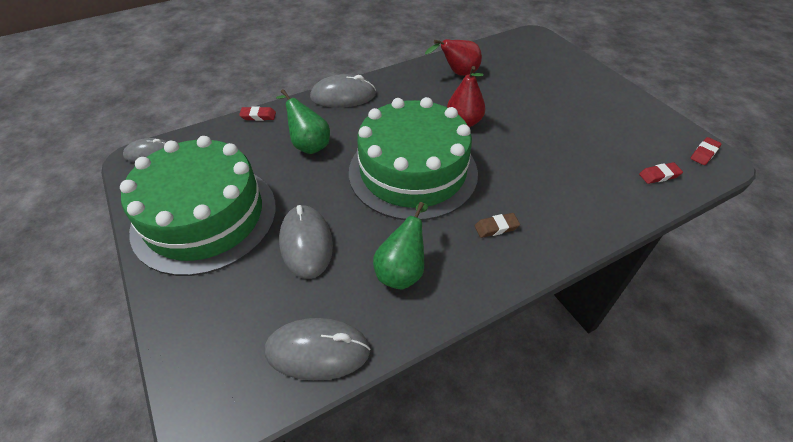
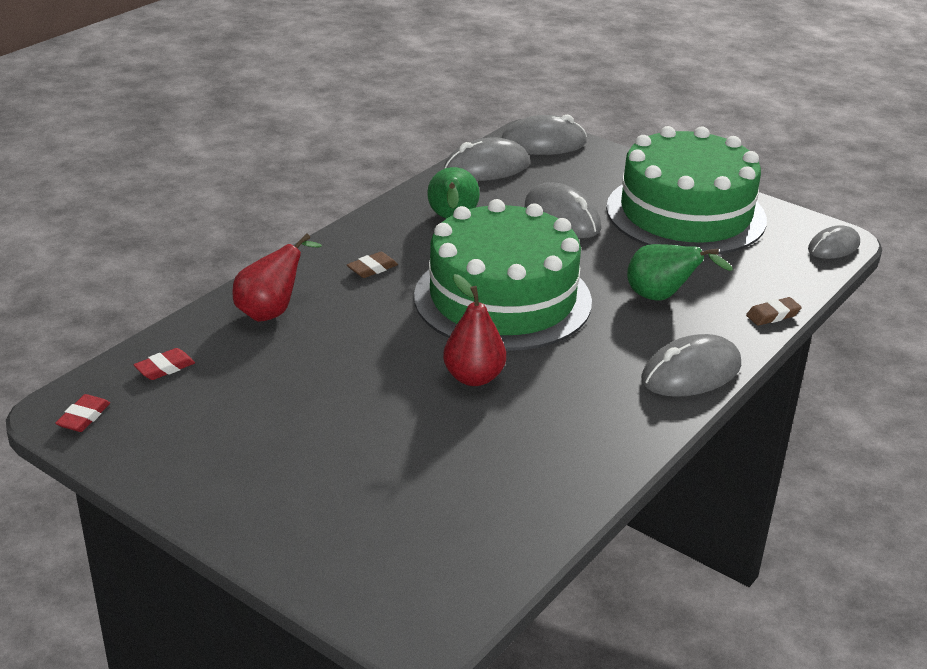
camera: 155 degrees right, 15 degrees down
red eraser [239,106,276,121] -> brown eraser [746,297,802,326]
red pear [425,39,482,76] -> red pear moved to [232,234,322,322]
none -> grey mouse [501,115,587,155]

